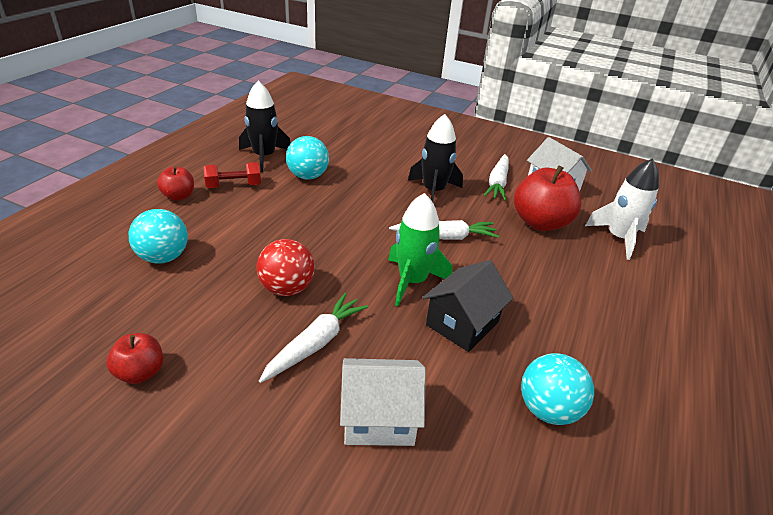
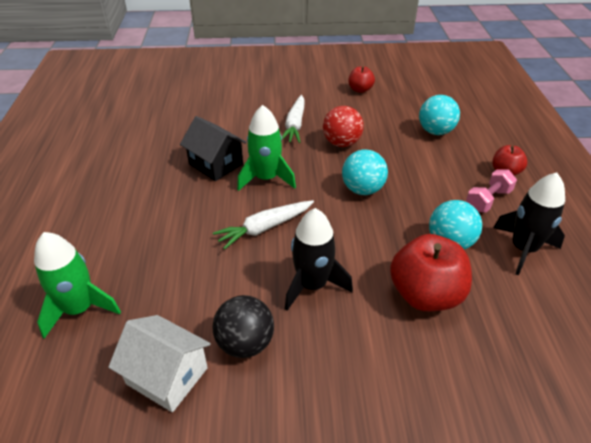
camera: 155 degrees right, 5 degrees up
red dumbbell [203,162,261,188] -> pink dumbbell [466,169,517,213]
white house [340,358,426,446] -> none
black house [422,260,513,352] -> black house turned 60 degrees counterclockwise [180,116,247,181]
white carrot [483,154,509,201] -> black ball [212,295,274,358]
red apple [514,165,582,231] -> red apple moved to [390,234,472,311]
turquoise ball [521,353,594,425] -> turquoise ball moved to [342,150,388,195]
white rocket [585,158,659,260] -> green rocket [34,232,121,339]

